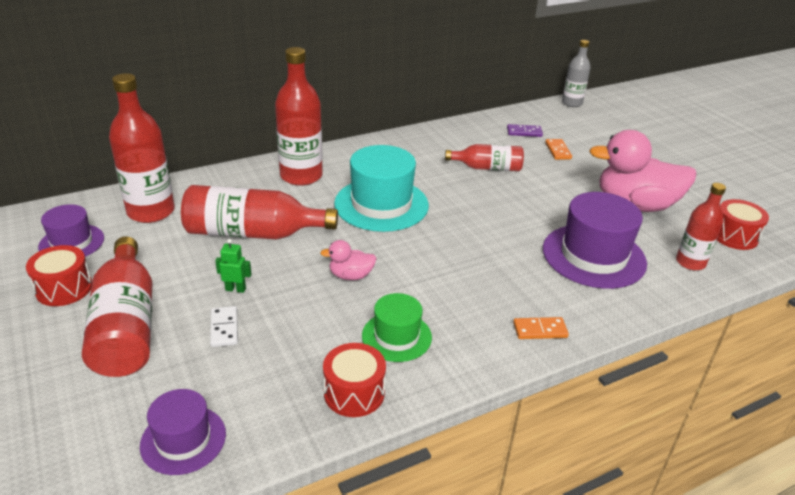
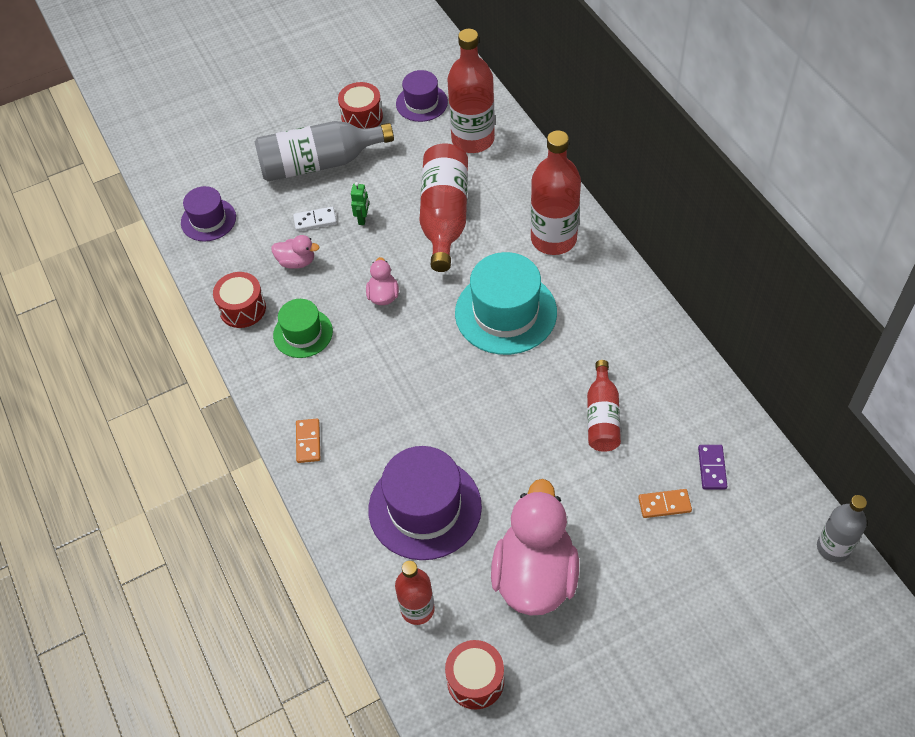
camera: 95 degrees right, 20 degrees up
red bottle [82,236,152,377] -> grey bottle [255,121,394,182]
none -> pink duck [271,235,320,269]

